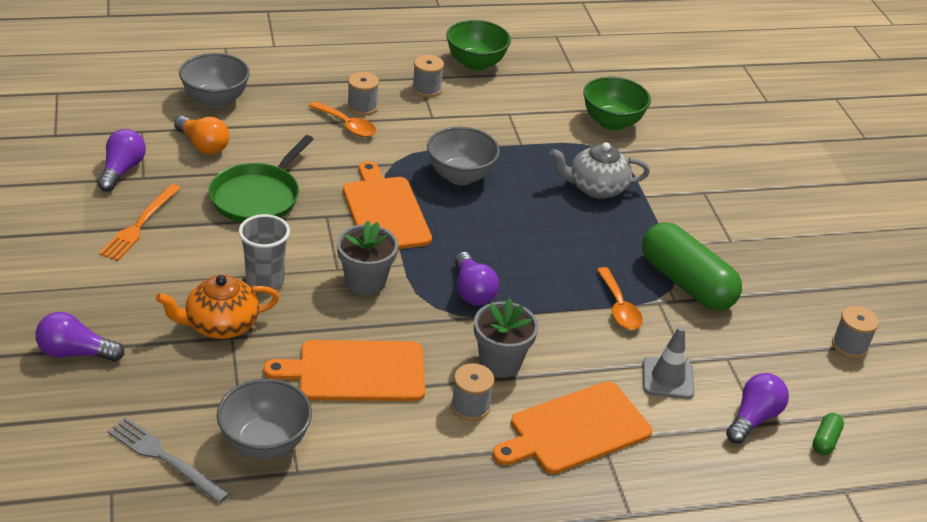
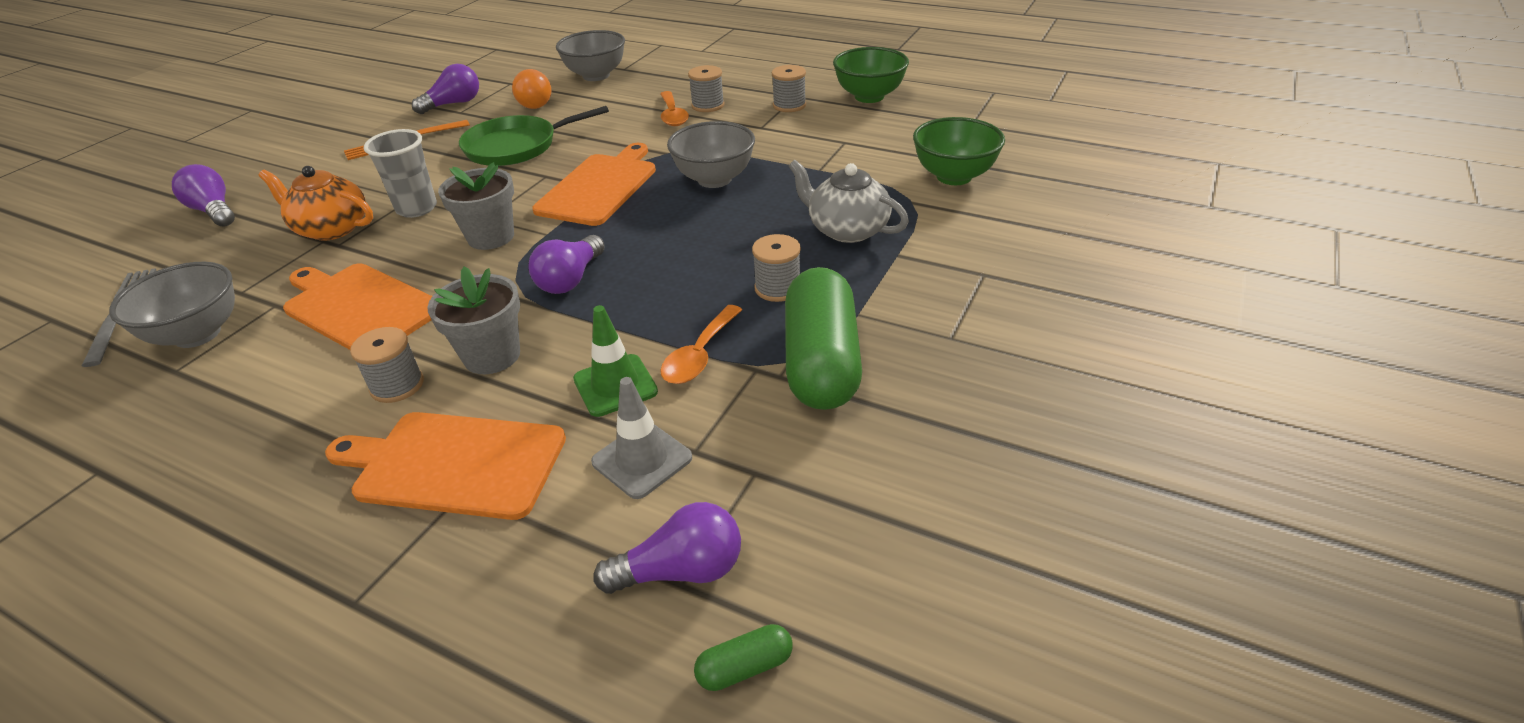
camera: 45 degrees right, 0 degrees up
grey spool [832,306,879,358] -> grey spool moved to [752,234,801,302]
none -> green traffic cone [573,305,658,417]

